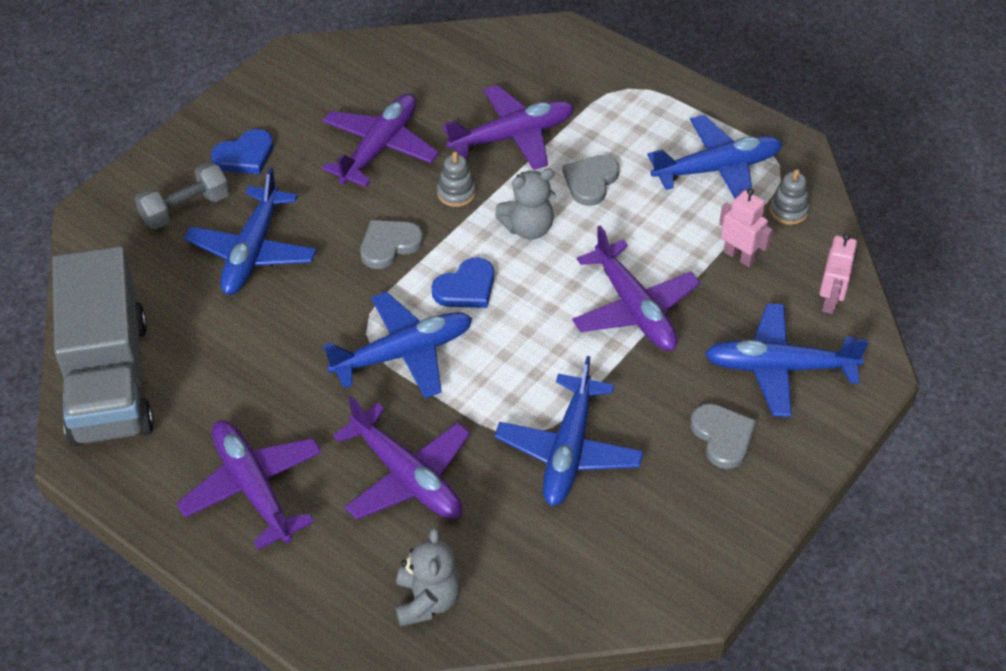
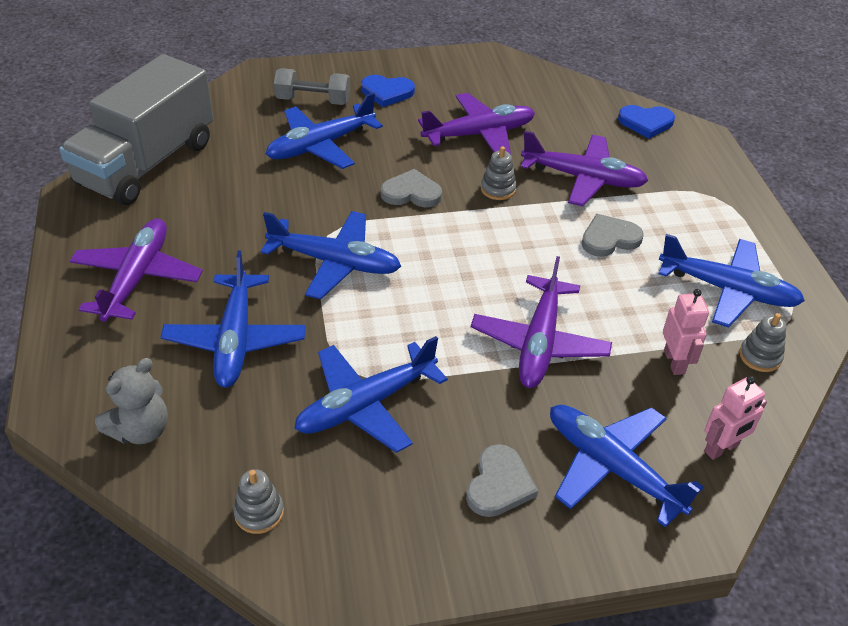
camera: 40 degrees right, 5 degrees down
purple plane [333,396,470,520] -> blue plane [161,251,306,388]
blue heart [431,257,494,308] -> blue heart moved to [618,105,675,139]
grey teddy bear [495,168,556,240] -> none
none -> grey stacking toy [233,469,284,534]

